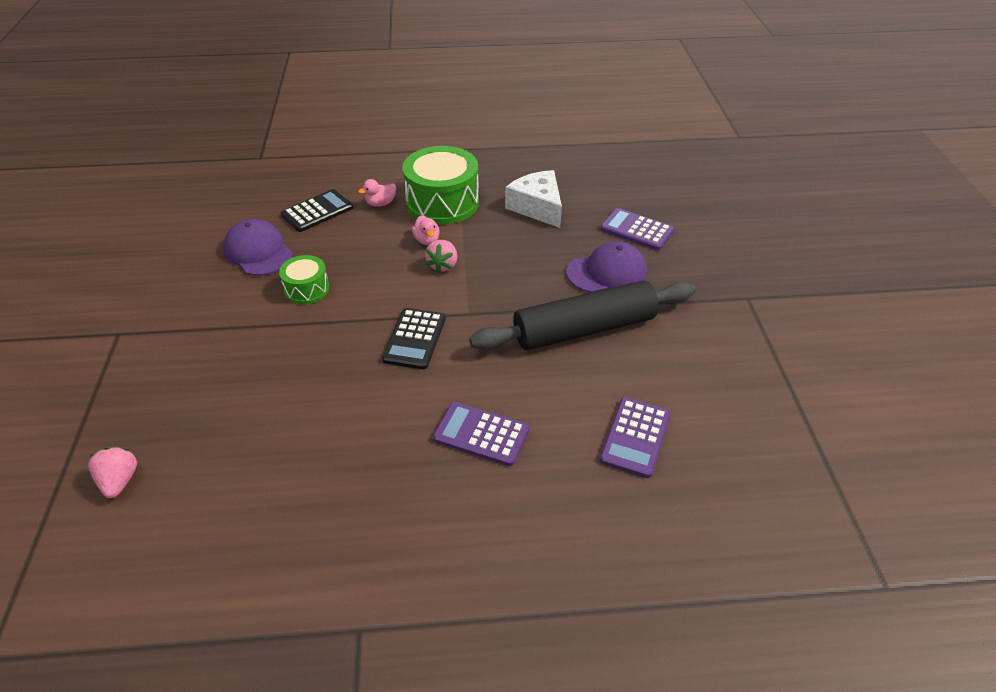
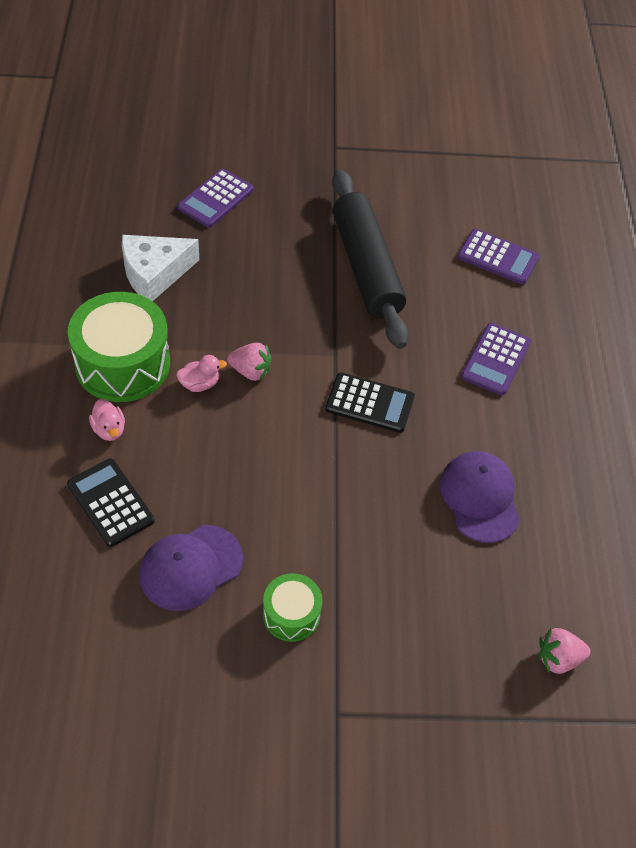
camera: 90 degrees left, 10 degrees up
green drum [279,255,329,304] -> green drum moved to [263,573,322,642]
purple cap [566,241,647,293] -> purple cap moved to [440,451,520,543]

